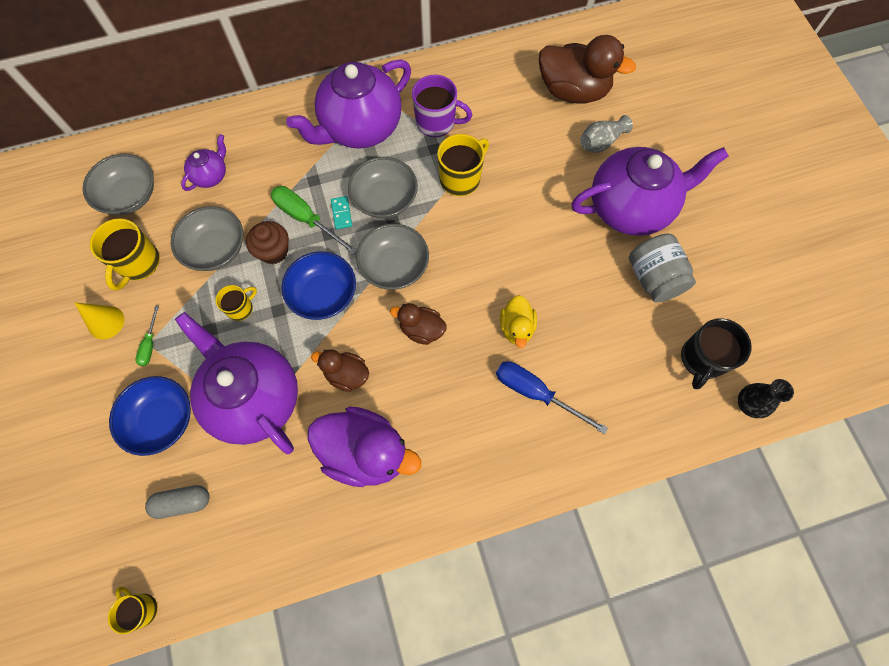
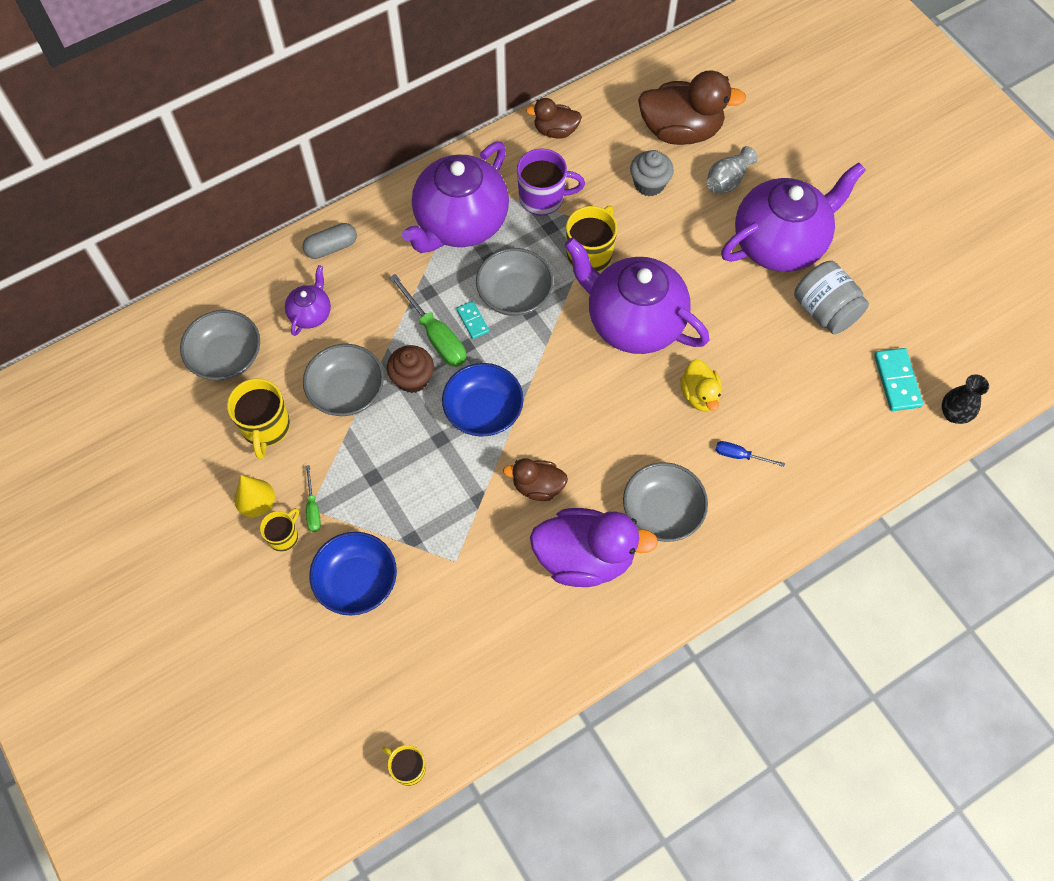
camera: 15 degrees left, 5 degrees down
grey capsule [145,485,210,519] -> grey capsule moved to [302,223,357,259]
purple teapot [175,312,298,454] -> purple teapot moved to [565,238,709,354]
yellow mug [215,285,257,321] -> yellow mug moved to [260,508,299,552]
green screwdriver [271,186,357,255] -> green screwdriver turned 150 degrees counterclockwise [389,274,466,367]
grey bowl [356,224,429,290] -> grey bowl moved to [623,462,708,542]
brown duck [390,303,447,345] -> brown duck moved to [526,98,582,139]
blue screwdriver [496,361,608,434] -> blue screwdriver [716,441,785,467], size x0.54
black mug [681,318,752,389] -> turquoise domino [874,348,923,411]
none -> grey cupcake [630,150,674,196]

